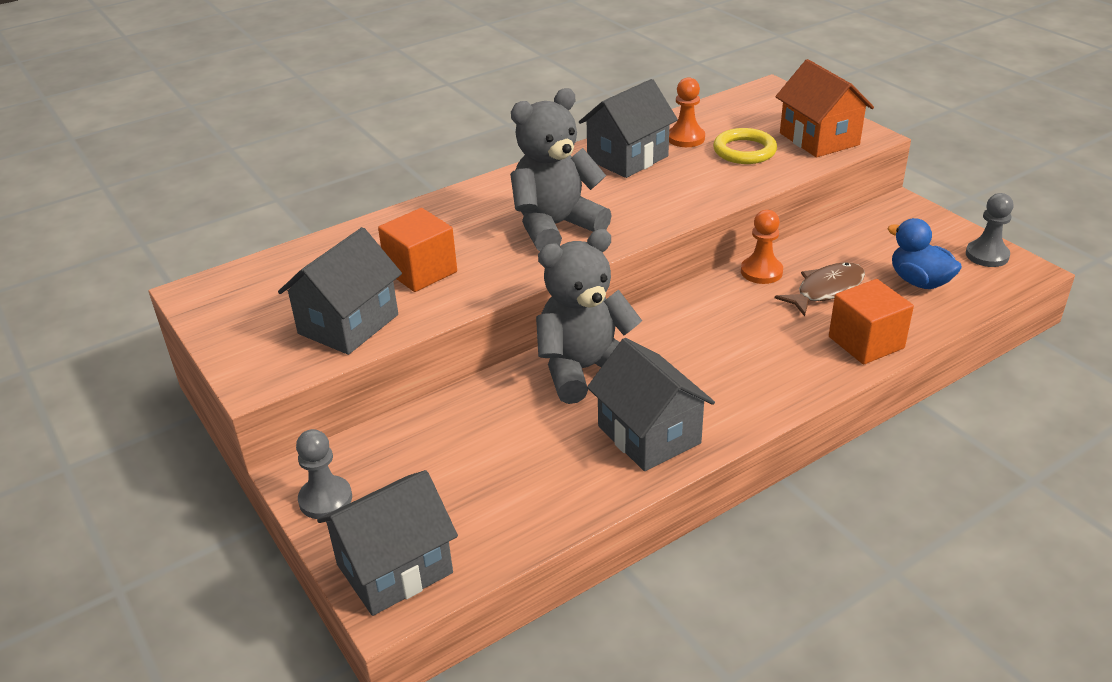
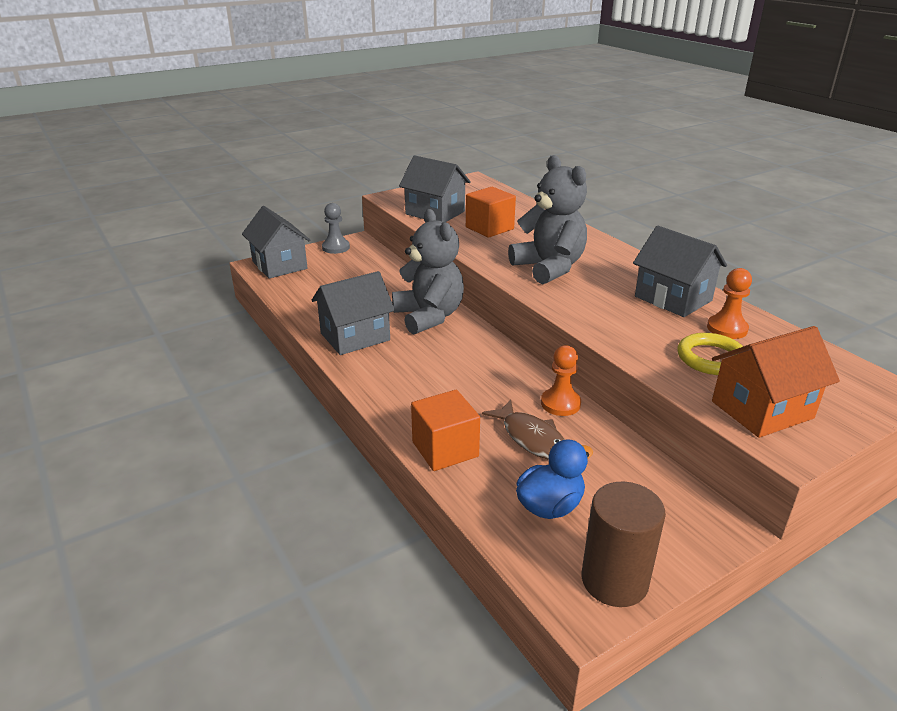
camera: 90 degrees right, 5 degrees down
grey pawn [966,193,1013,267] -> brown cylinder [582,482,666,607]

